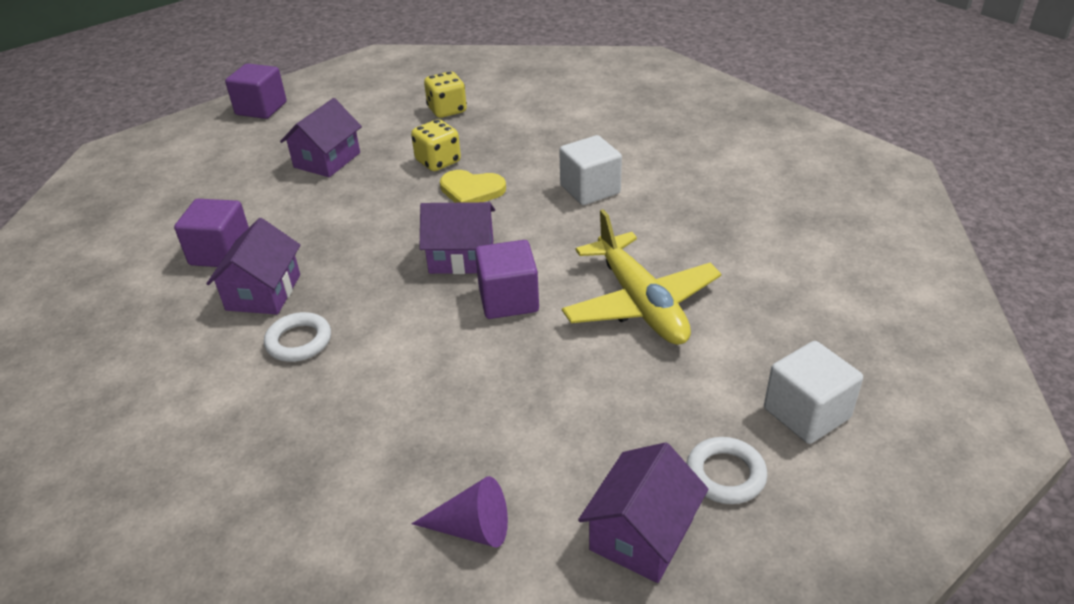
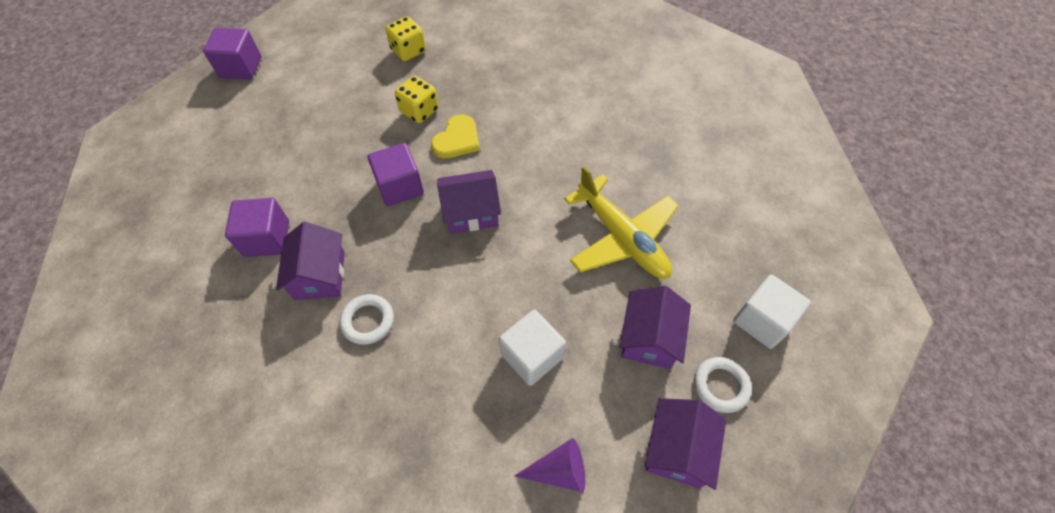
camera: 15 degrees left, 20 degrees up
purple house [280,98,362,177] -> purple house moved to [619,286,691,369]
yellow heart [440,170,506,203] -> yellow heart turned 60 degrees counterclockwise [431,114,480,158]
purple cube [475,240,539,319] -> purple cube moved to [368,143,424,206]
white cube [559,135,622,205] -> white cube moved to [499,310,566,386]

